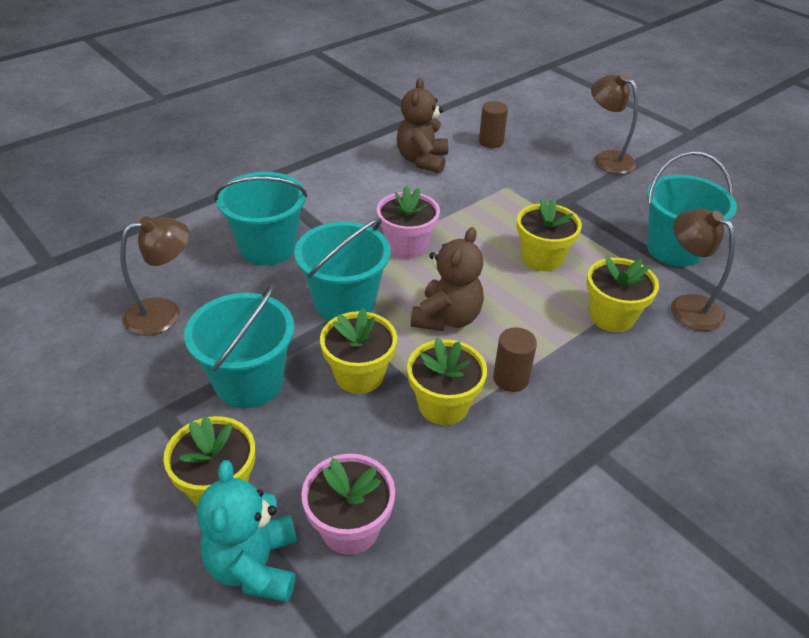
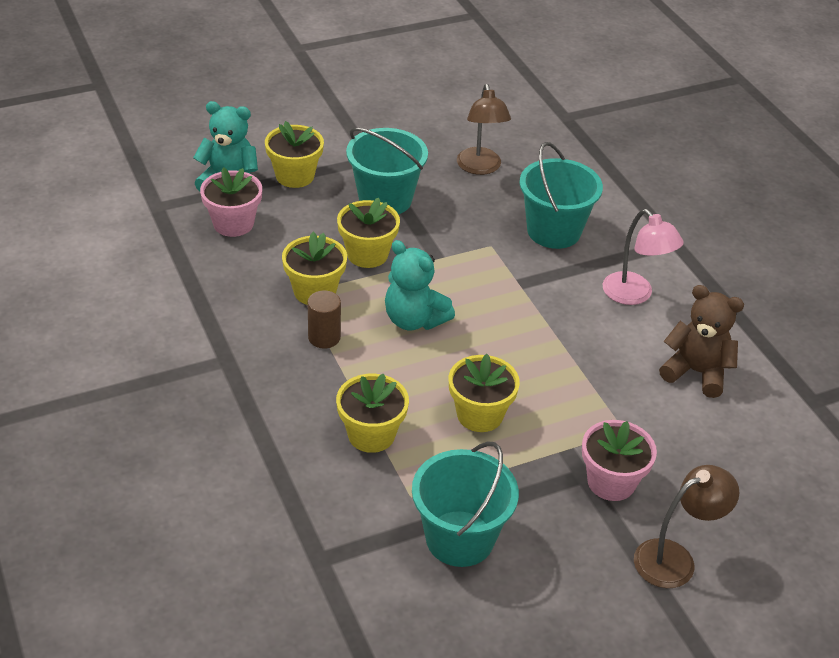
camera: 105 degrees right, 0 degrees up
turquoise bucket [294,218,391,321] -> none
pink flower pot [377,185,440,259] -> pink flower pot moved to [582,420,657,501]
brown teddy bear [411,227,484,331] -> turquoise teddy bear [385,240,455,330]
brown cylinder [479,101,508,148] -> none
brown lamp [671,209,735,331] -> none
none -> pink lamp [602,209,684,305]

